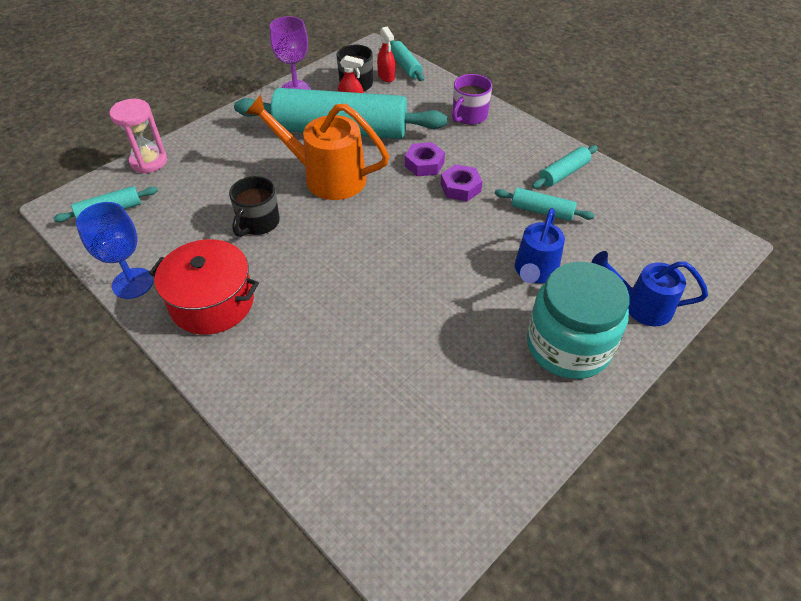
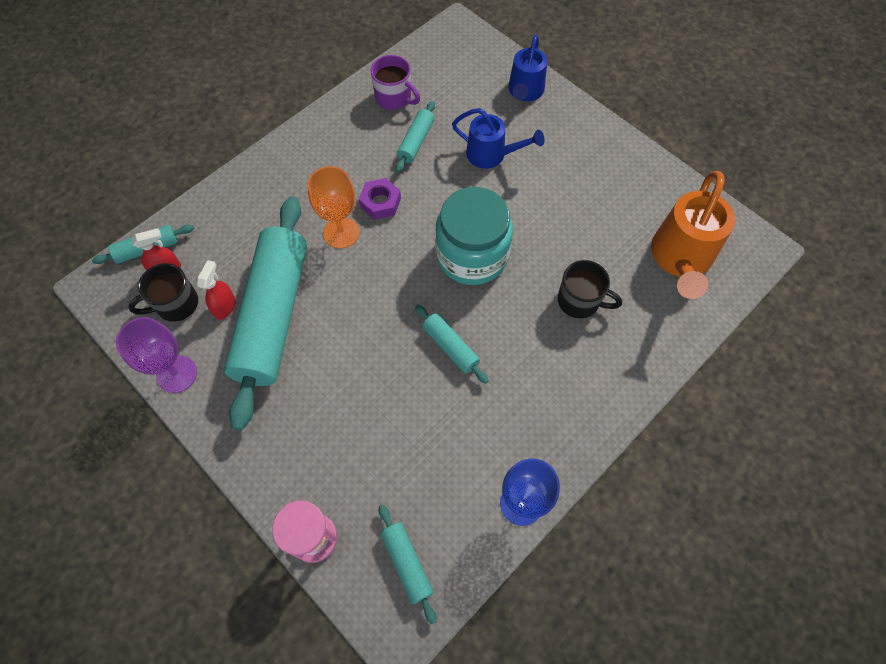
camera: 90 degrees left, 15 degrees up
red pot [149,239,259,335] -> none
black mug [229,176,280,237] -> black mug moved to [558,260,622,318]
orange watering can [245,95,389,200] -> orange watering can moved to [651,171,735,299]
purple nut [405,142,445,176] -> orange goblet [308,166,359,249]
purple mug [452,74,492,125] -> purple mug moved to [370,55,420,110]
turquoise jar [527,262,630,379] -> turquoise jar moved to [435,187,513,285]
turquoise rolling pin [532,145,598,189] -> turquoise rolling pin moved to [415,305,489,384]

